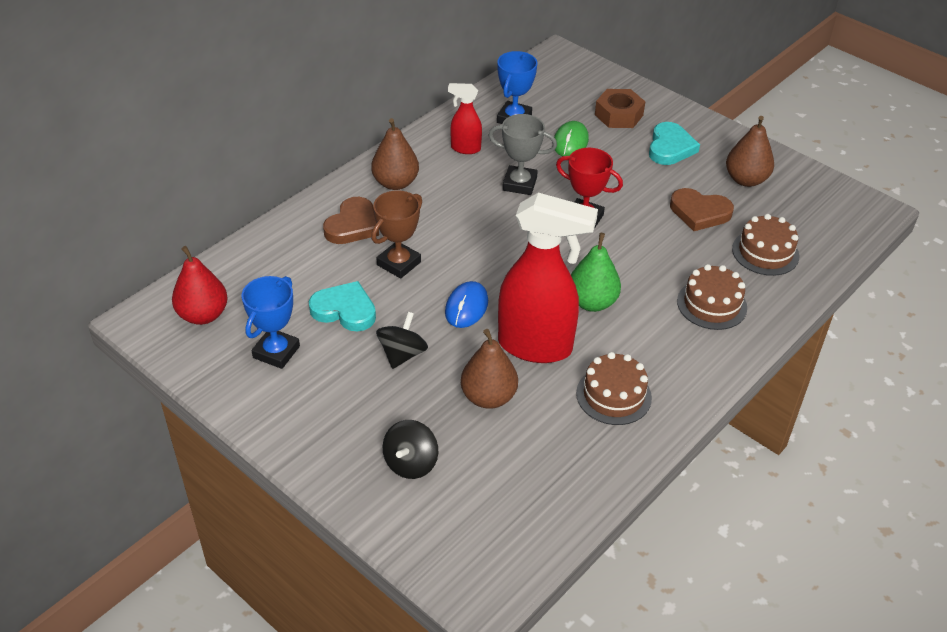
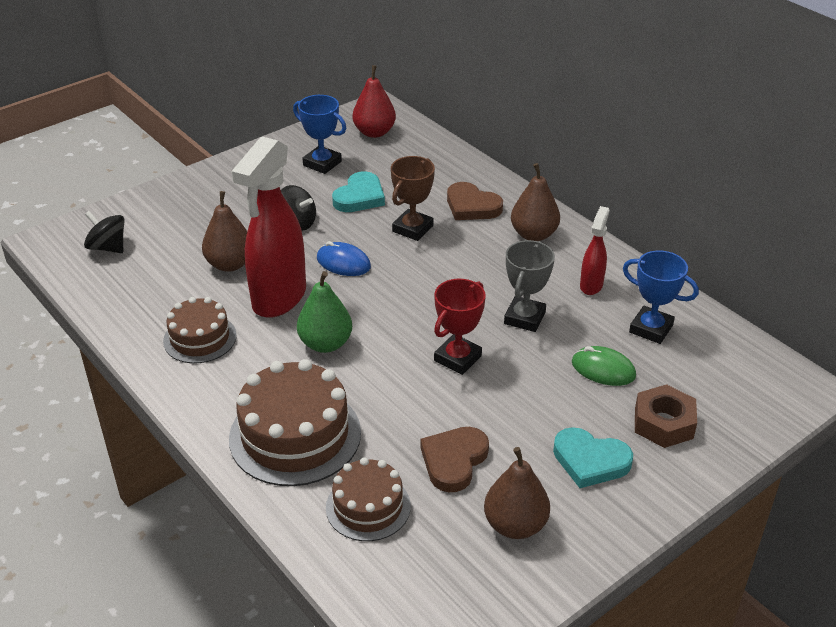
camera: 100 degrees right, 5 degrees down
brown trophy [371,190,422,279] -> brown trophy turned 75 degrees clockwise [391,156,435,241]
black spinning top [383,420,438,479] -> black spinning top moved to [84,211,125,253]
brown cake [677,264,747,330] -> brown cake [229,359,361,486], size x1.65

